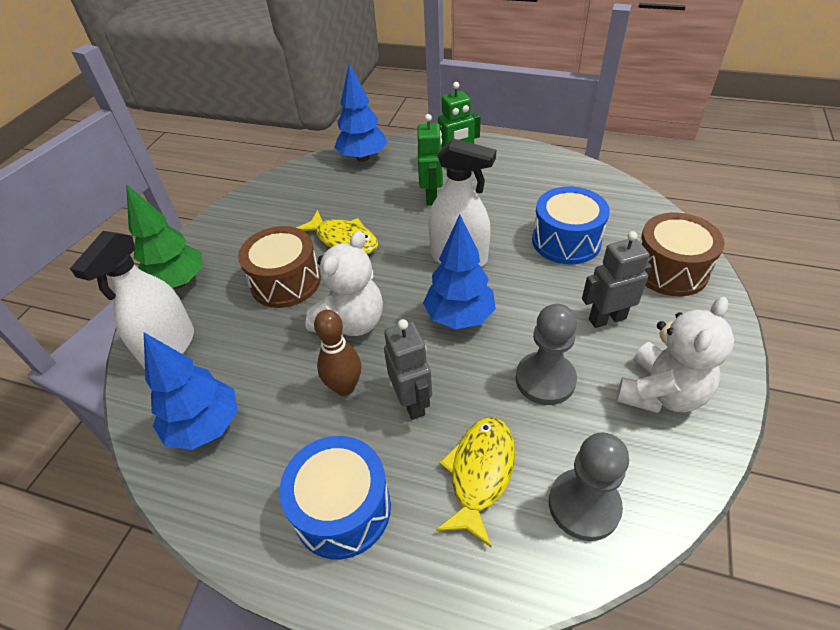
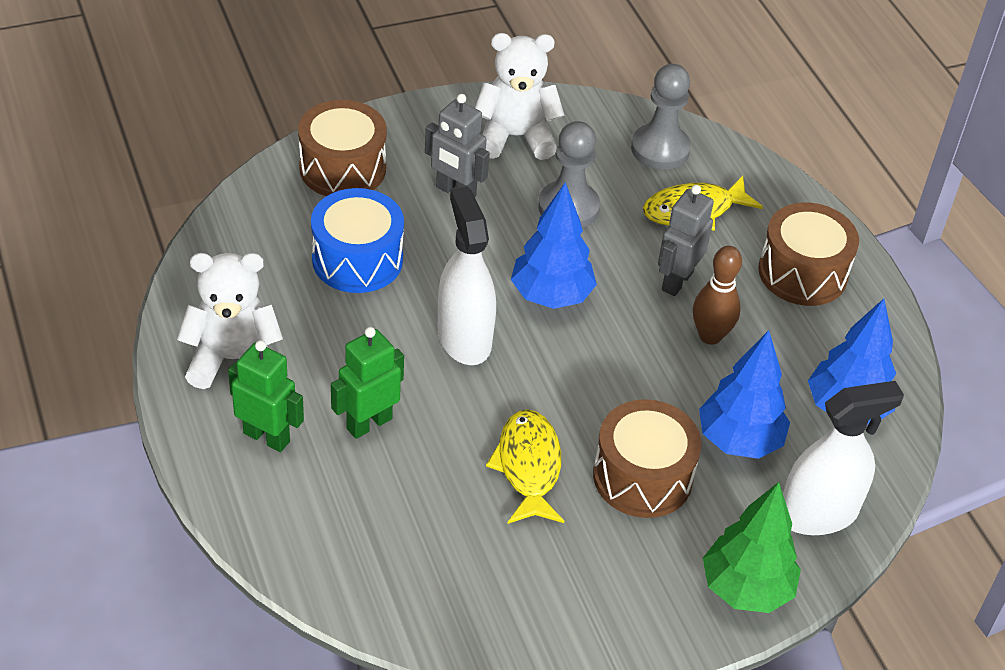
camera: 135 degrees left, 0 degrees up
blue drum [279,436,391,559] -> brown drum [758,203,859,306]
white teddy bear [305,231,383,336] -> white teddy bear moved to [177,253,283,389]
blue tree [334,63,387,162] -> blue tree moved to [699,330,790,459]

